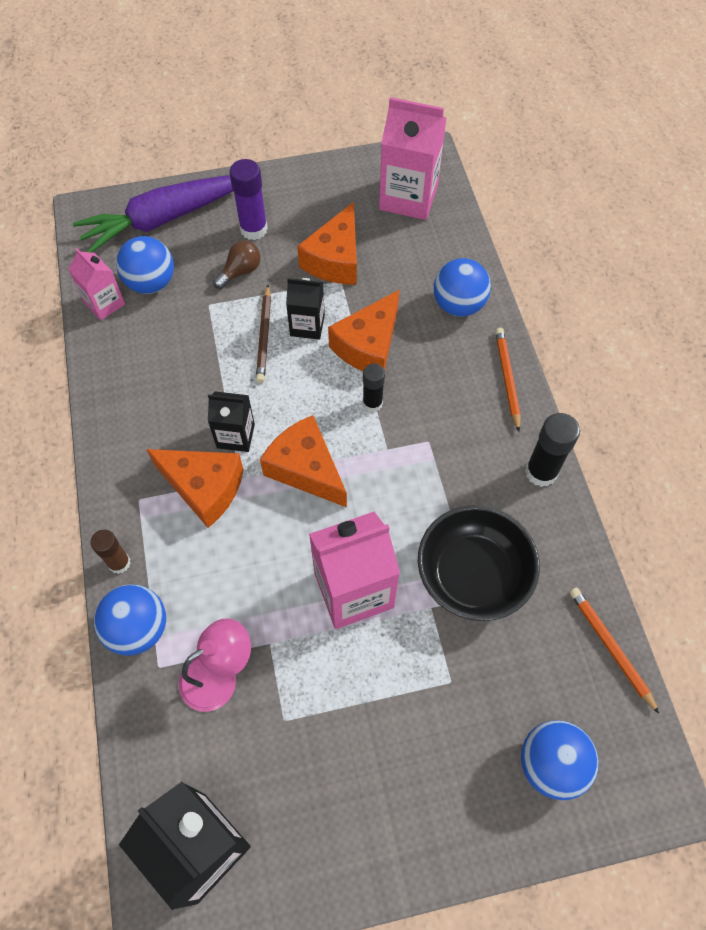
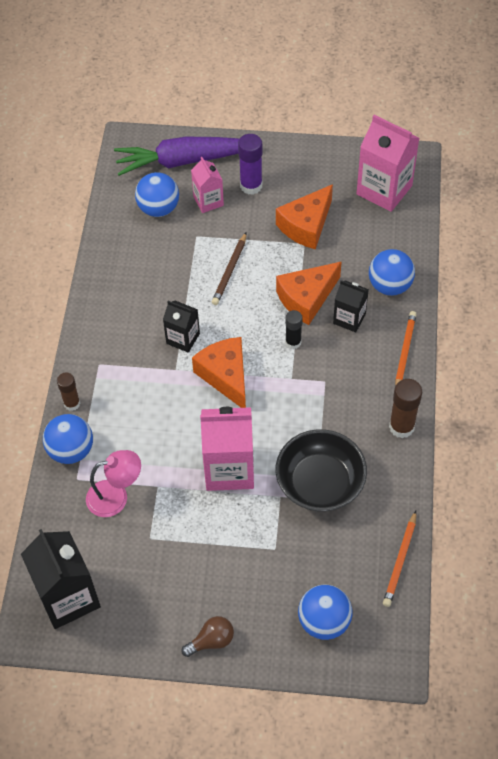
camera: 20 degrees right, 5 degrees down
pink carton [68,248,125,320] -> pink carton moved to [191,157,224,213]
orange cheese [146,449,244,528] -> none
brown light bulb [213,240,261,289] -> brown light bulb moved to [181,616,234,657]
black carton [286,278,325,340] -> black carton moved to [333,280,369,332]
black glue stick [525,413,580,487] -> brown glue stick [389,379,422,438]
orange pencil [569,587,659,714] -> orange pencil turned 150 degrees counterclockwise [383,511,416,607]

